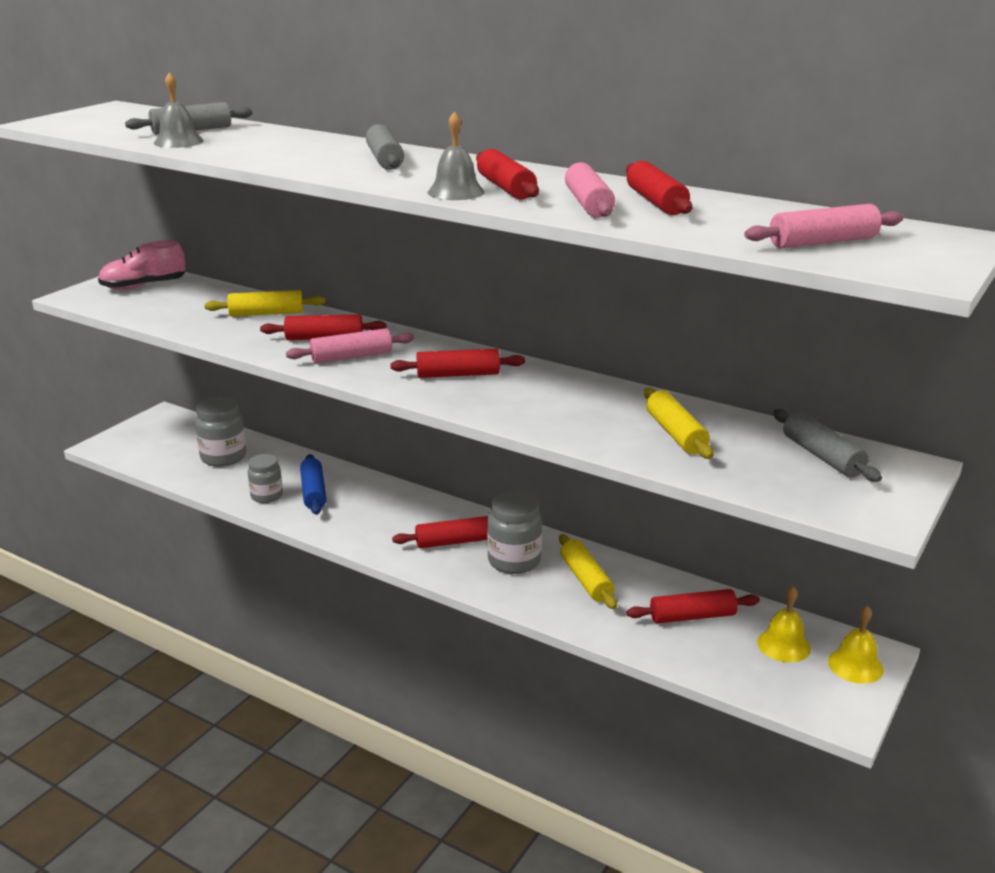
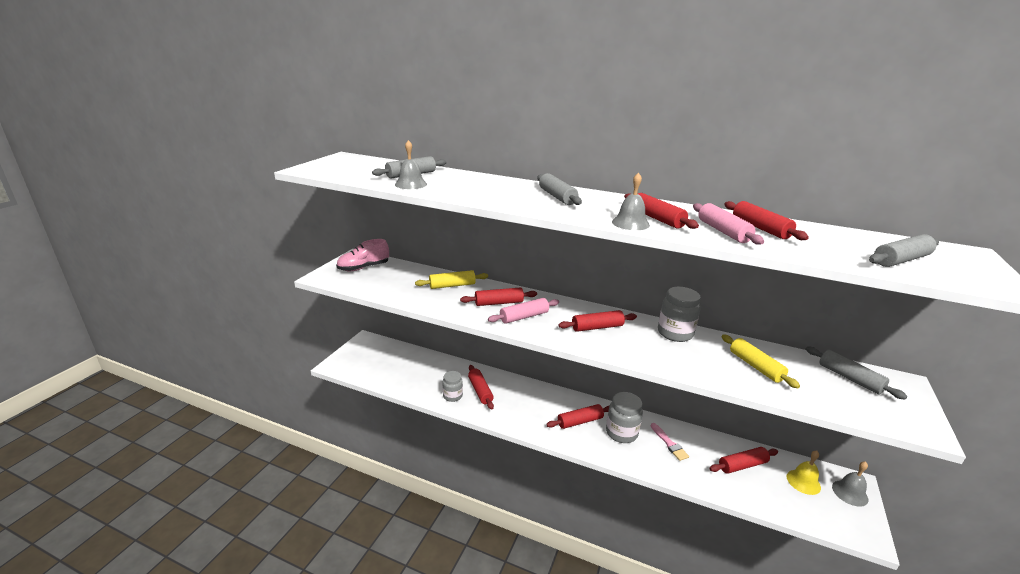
camera: 10 degrees left, 0 degrees up
grey jar [195,397,246,467] -> grey jar moved to [658,287,701,342]
blue rolling pin [300,454,326,515] -> red rolling pin [468,365,494,410]
yellow rolling pin [559,534,617,609] -> pink brush [651,423,689,461]
pink rolling pin [744,204,903,248] -> grey rolling pin [869,234,939,267]
yellow bell [828,605,884,684] -> grey bell [832,461,868,507]

